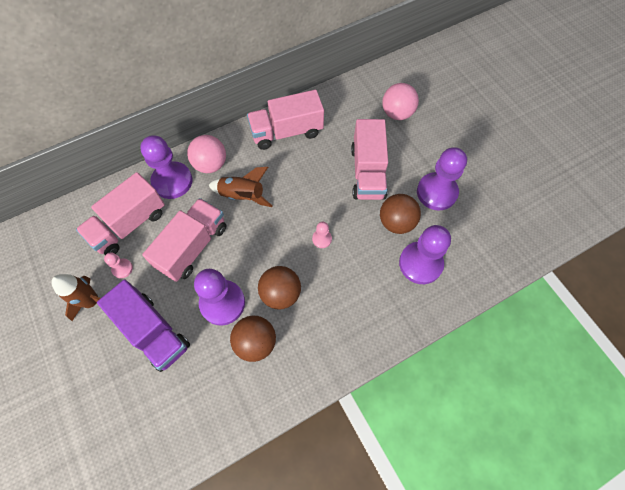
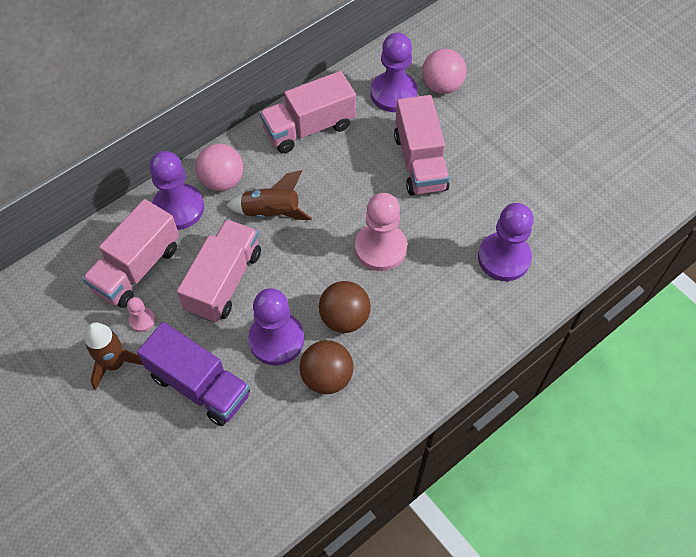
camera: 10 degrees left, 5 degrees down
pink pawn [312,222,332,248] -> pink pawn [355,193,407,271], size x2.16
brown ball [380,194,421,234] -> none
purple pawn [417,147,467,210] -> purple pawn moved to [371,33,418,112]

